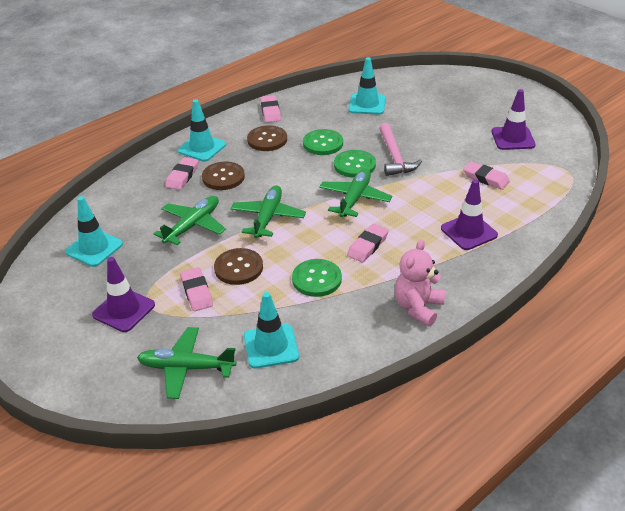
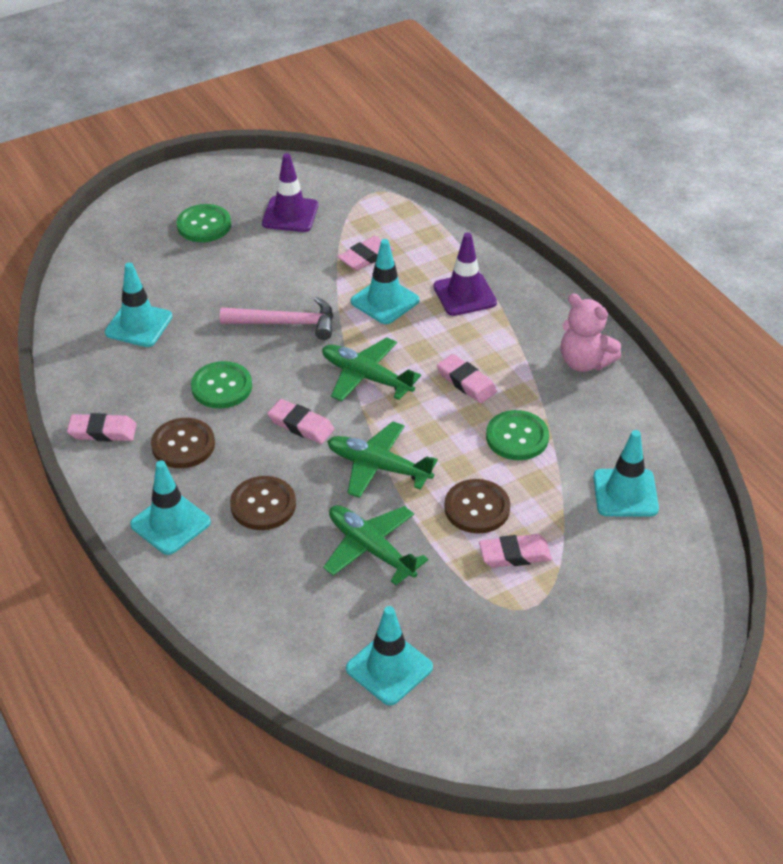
camera: 80 degrees left, 5 degrees up
purple traffic cone [92,257,155,332] -> none
green plane [137,327,237,399] -> none
pink eraser [165,157,199,190] -> pink eraser moved to [268,399,334,444]
green button [334,150,376,178] -> green button moved to [176,204,231,242]
none -> turquoise traffic cone [351,239,420,324]

